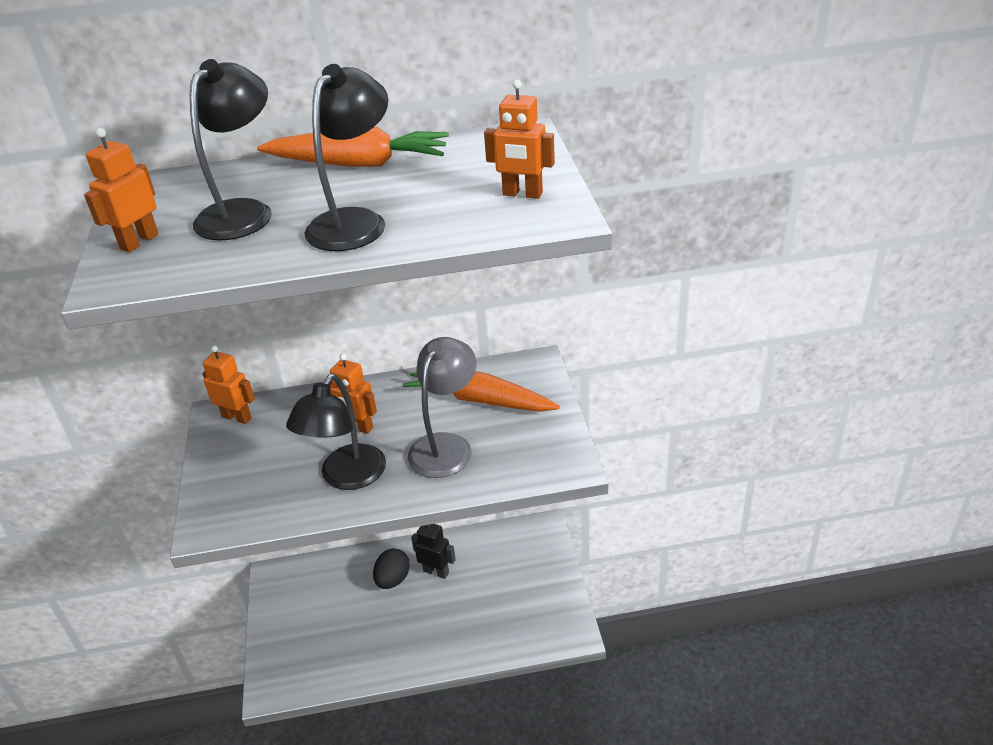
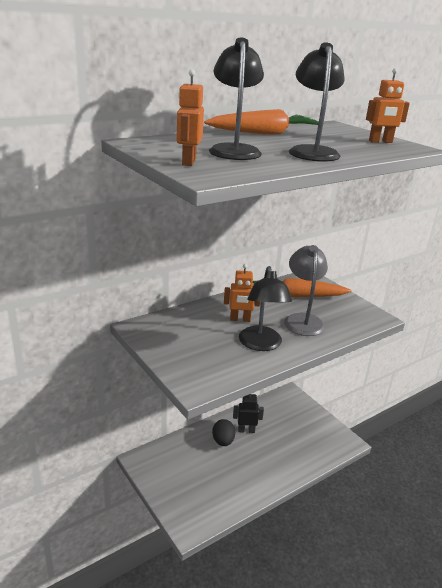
camera: 30 degrees left, 10 degrees down
orange robot [202,345,255,424] -> none

